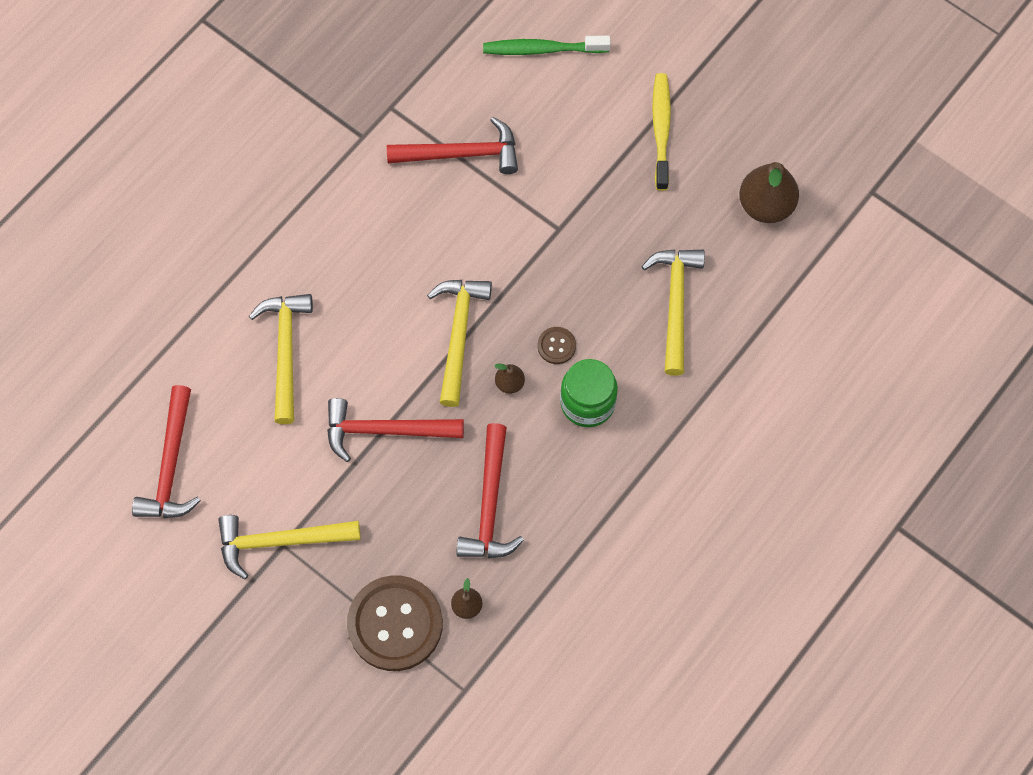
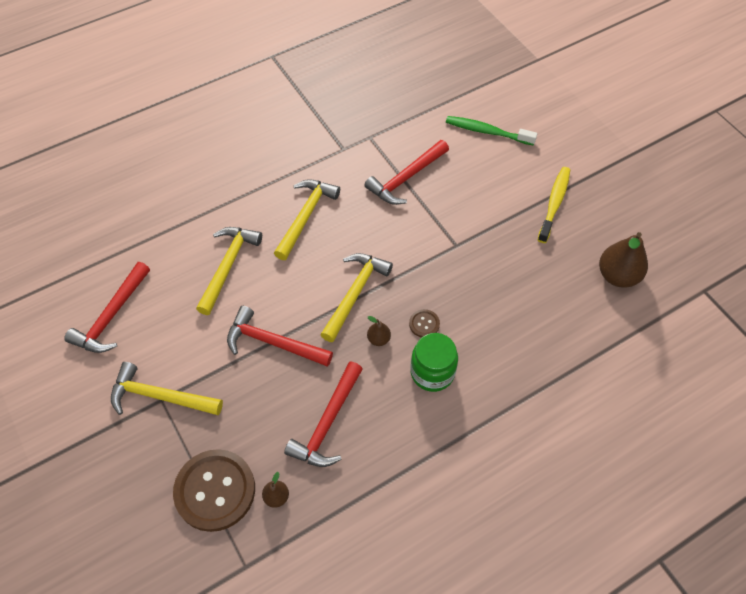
camera: 20 degrees right, 10 degrees down
red hammer [387,117,518,174] -> red hammer turned 120 degrees clockwise [364,140,449,205]
yellow hammer [641,249,705,376] -> yellow hammer moved to [274,179,340,260]

